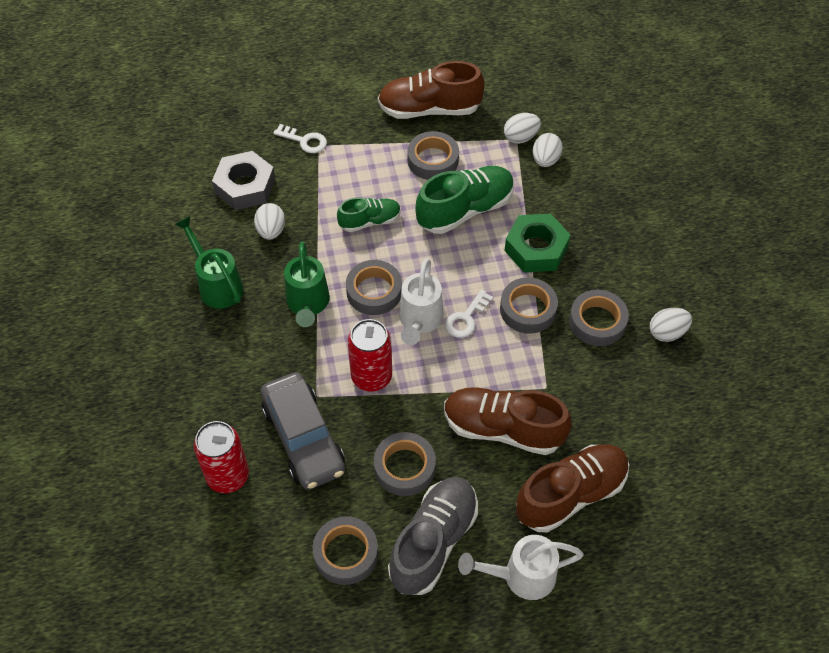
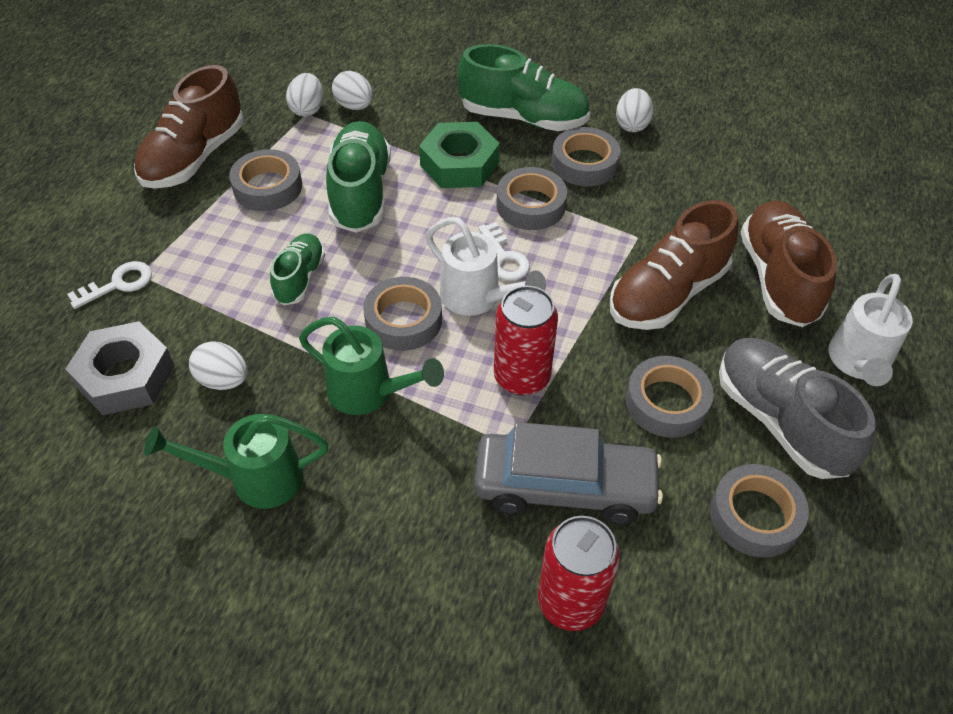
camera: 60 degrees left, 5 degrees down
none -> green shoe [458,44,590,131]

